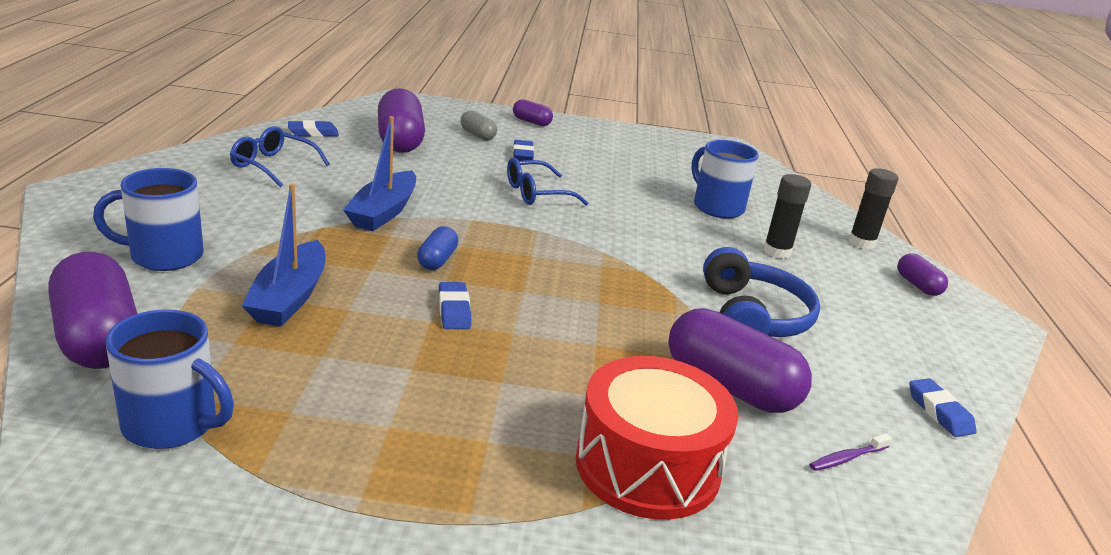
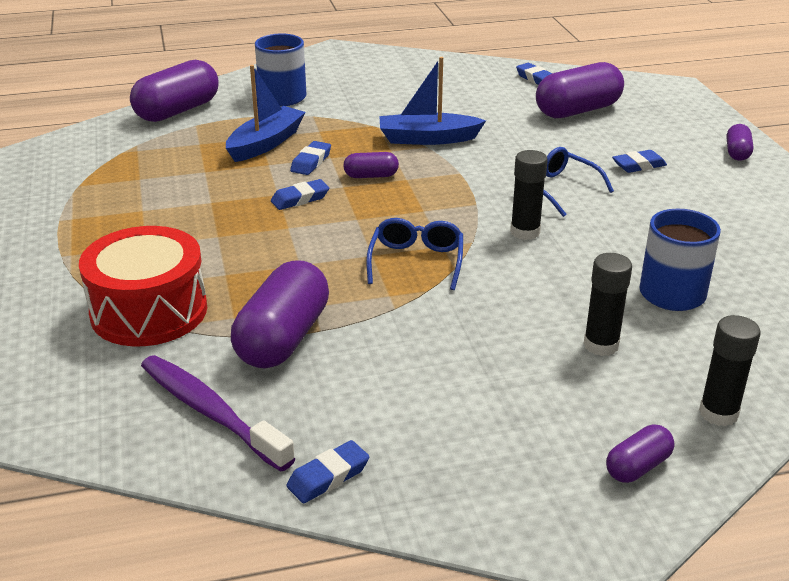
camera: 75 degrees right, 5 degrees up
blue mug [106,309,234,449] -> none
blue glasses [230,126,330,187] -> blue glasses moved to [366,218,463,290]
blue boat [242,184,325,327] -> blue boat turned 135 degrees clockwise [226,65,306,162]
blue capsule [417,226,458,270] -> purple capsule [343,152,399,178]
grey capsule [461,111,497,140] -> none
blue headphones [703,247,820,337] -> none
purple toothbrush [809,434,892,471] -> purple toothbrush [141,355,295,472], size x2.30
none -> blue eraser [290,141,331,175]
none -> black glue stick [510,150,548,240]

